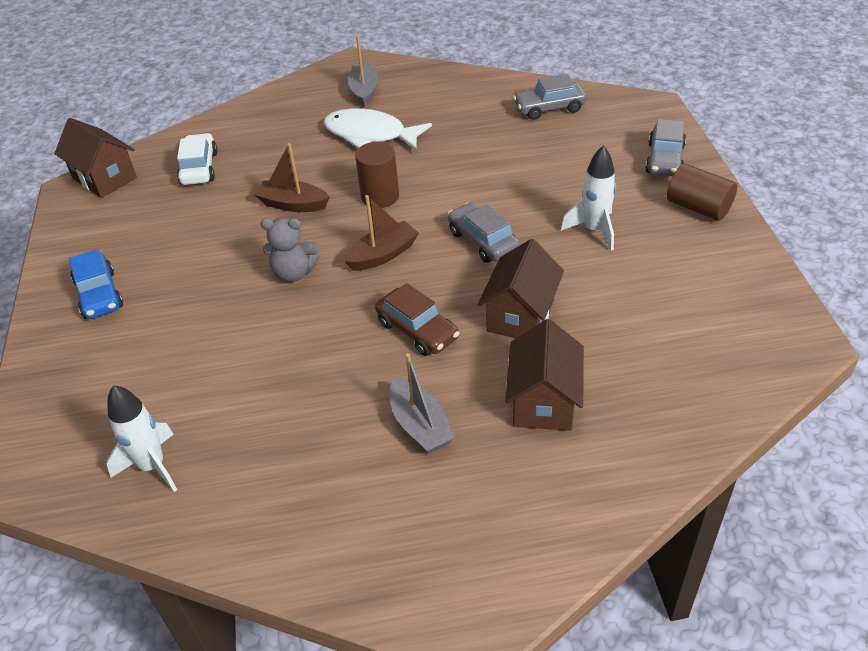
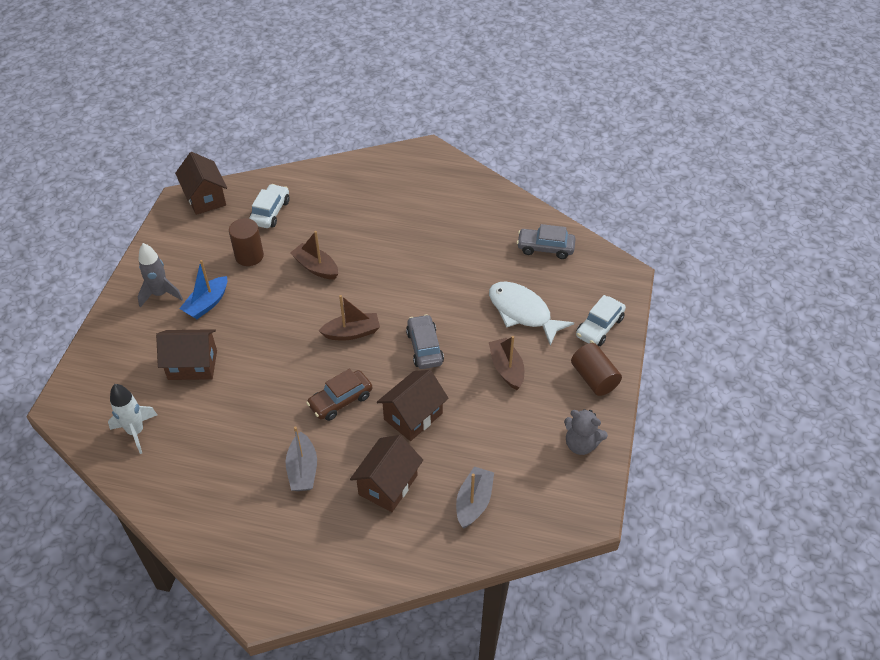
camera: 20 degrees right, 5 degrees up
blue car [69,249,123,319] -> grey rocket [138,243,183,308]
grey teddy bear [260,217,320,282] -> grey teddy bear moved to [564,409,608,455]
white fish [324,108,432,150] -> white fish moved to [489,281,574,346]
grey boat [348,36,379,107] -> grey boat moved to [456,466,494,528]
brown cylinder [355,142,399,208] -> brown cylinder moved to [229,218,264,266]
brown car [375,283,459,356] -> brown car turned 75 degrees clockwise [306,368,372,421]
white rocket [561,145,616,251] -> brown boat [489,336,524,390]
grey car [645,119,686,176] -> white car [576,295,626,346]
none -> brown house [156,329,217,380]
none -> blue boat [179,260,227,319]

